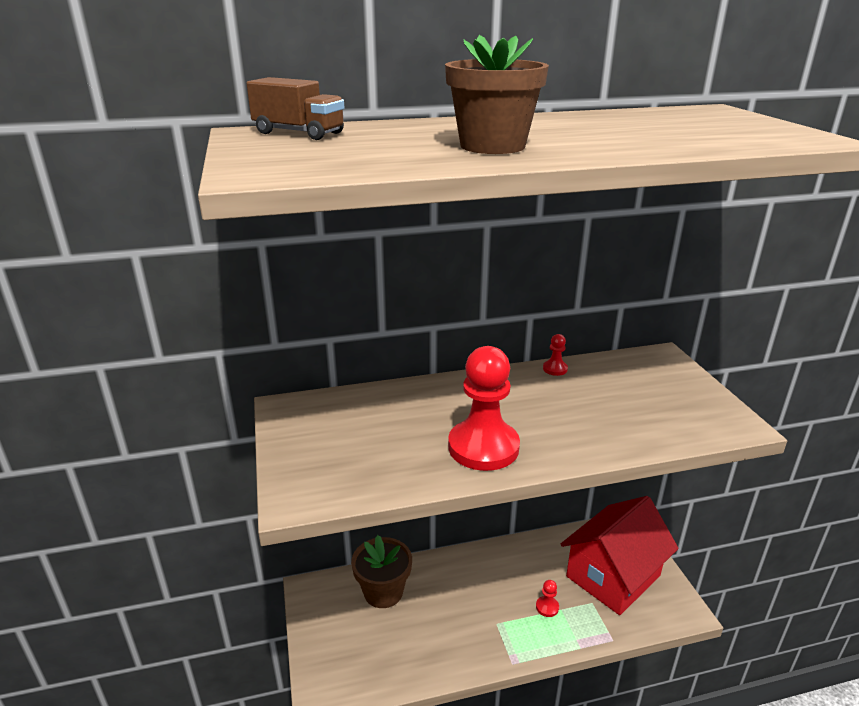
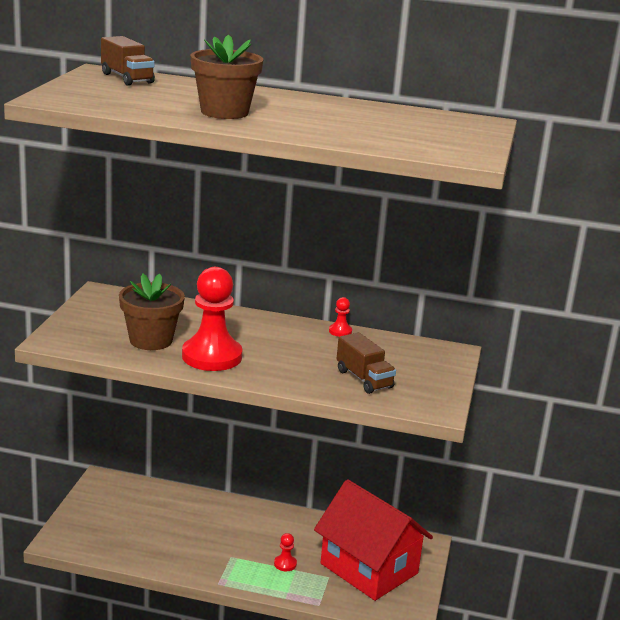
camera: 25 degrees right, 5 degrees down
brown flower pot [351,535,412,608] -> brown flower pot moved to [119,274,185,350]
red house [561,496,679,615] -> red house turned 60 degrees clockwise [314,479,433,601]
none -> brown truck [337,332,396,394]

